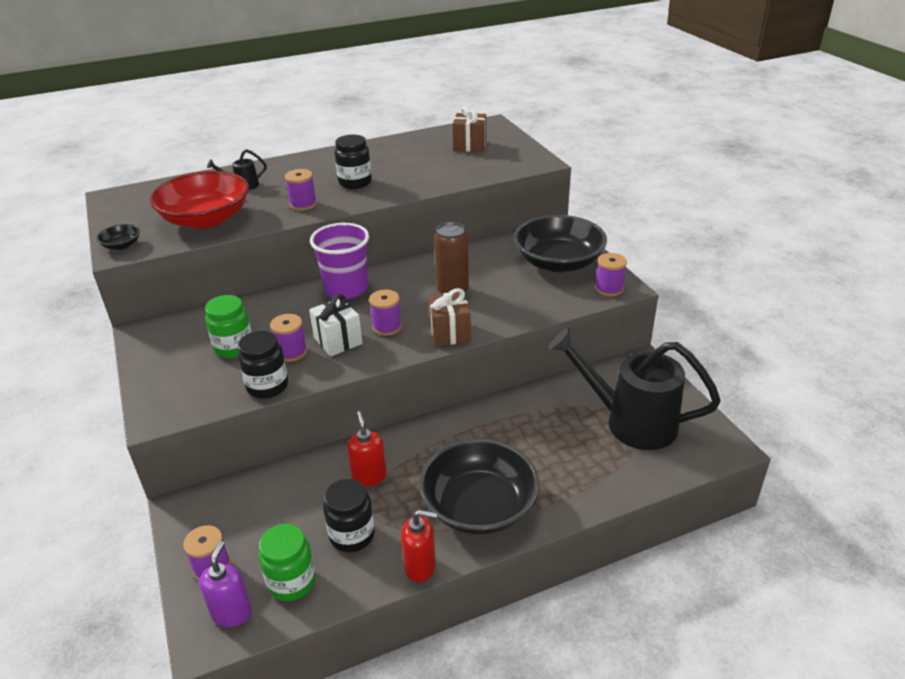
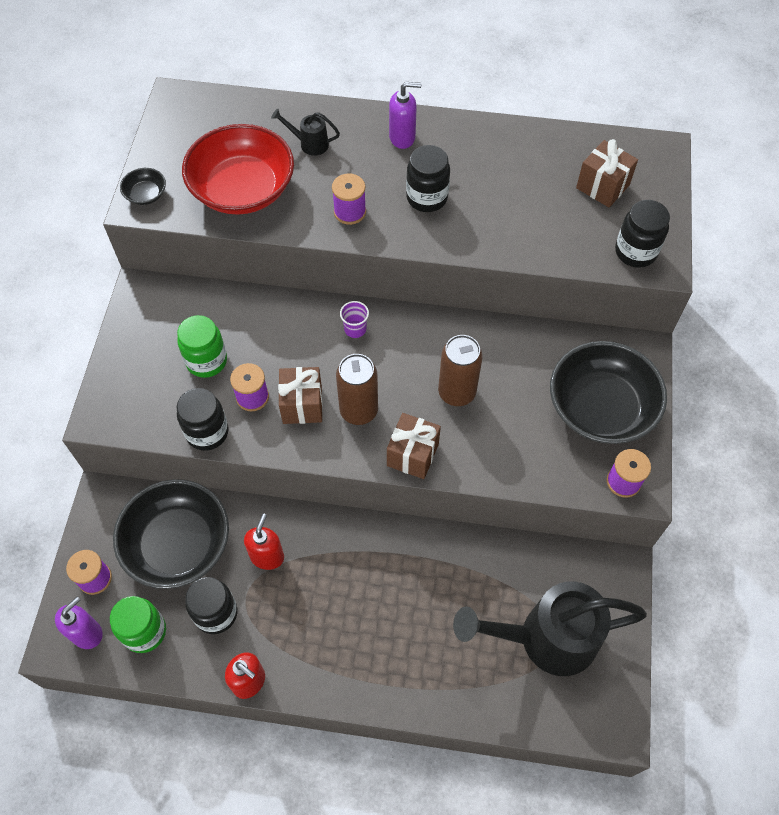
camera: 30 degrees right, 25 degrees up
white gift [309,294,363,357] -> brown gift [278,367,323,424]
purple cup [310,223,369,299] -> purple cup [340,301,369,338], size x0.44
purple spool [369,290,402,336] -> brown can [336,354,378,425]
black bowl [419,439,539,534] -> black bowl moved to [113,479,229,589]
black watering can [548,328,721,450] -> black watering can turned 60 degrees counterclockwise [453,581,647,676]
none -> purple soap dispenser [389,82,421,149]
none -> black jar [615,200,670,268]

